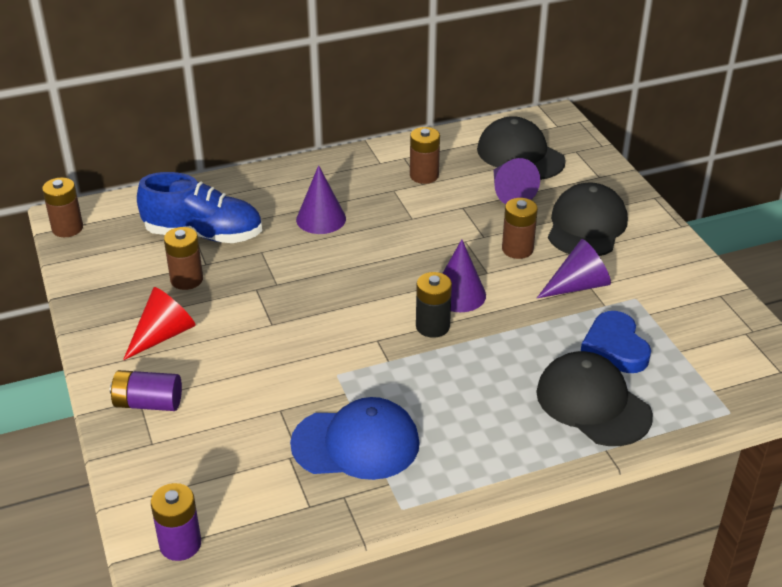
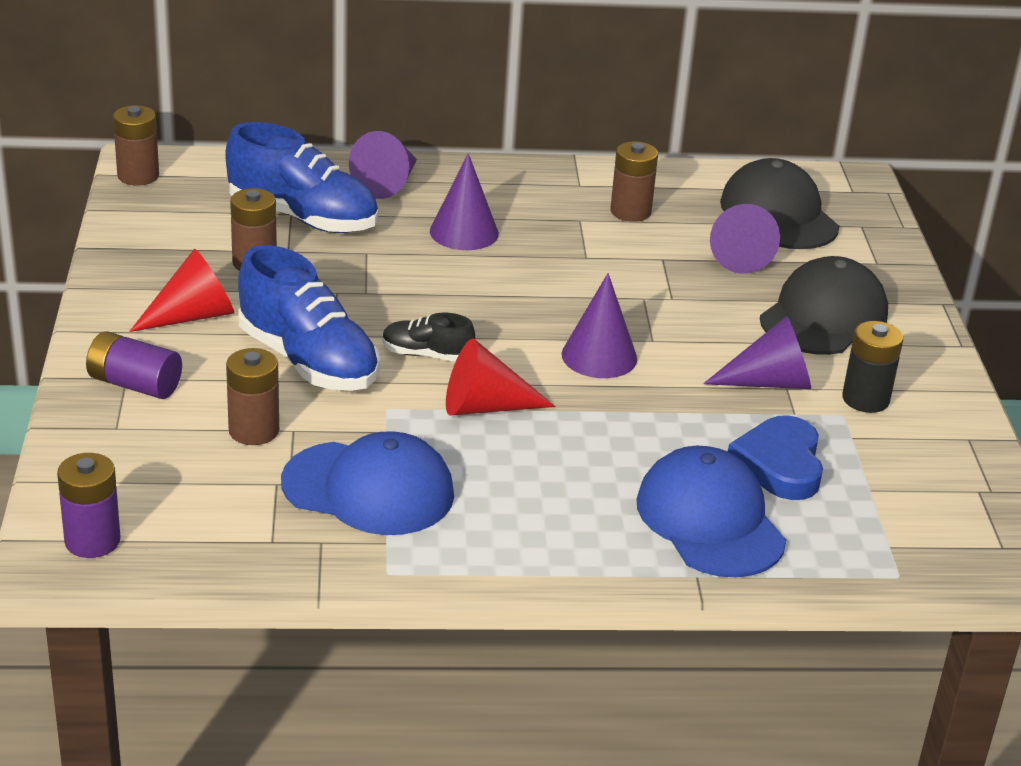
camera: 15 degrees right, 5 degrees down
black battery [416,272,452,338] -> black battery moved to [842,321,903,413]
brown battery [502,198,538,259] -> brown battery moved to [226,348,279,445]
black cap [536,351,653,446] -> blue cap [637,446,786,577]
none -> blue shoe [238,245,380,391]
none -> purple cone [349,131,417,199]
none -> black shoe [382,313,475,362]
none -> red cone [446,339,555,415]

